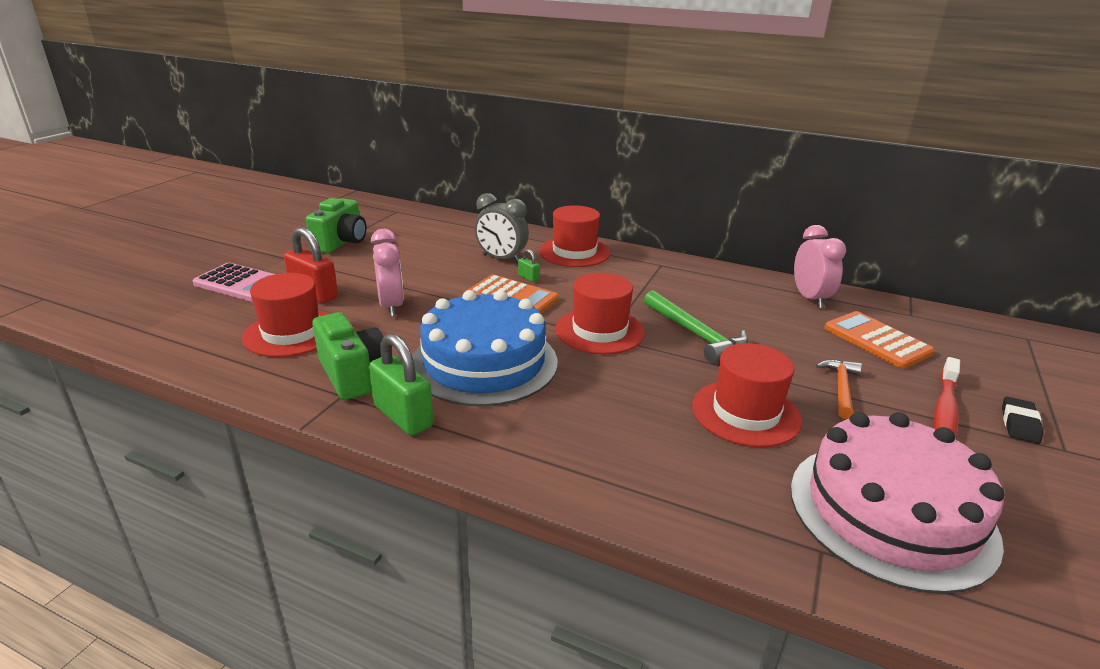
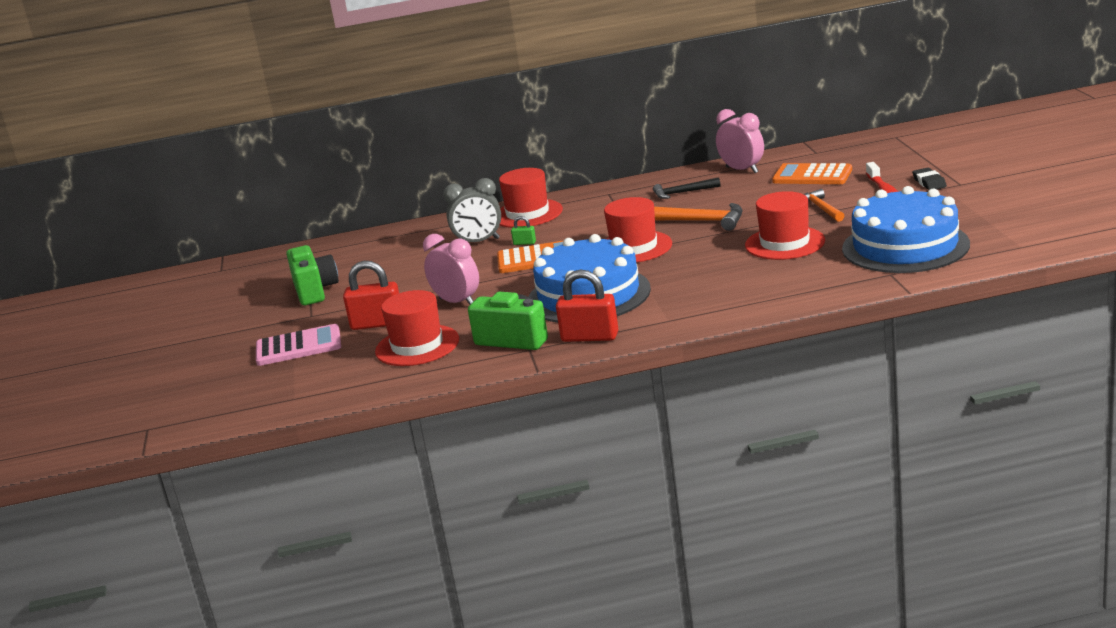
camera: 30 degrees left, 5 degrees down
green padlock [369,333,433,436] -> red padlock [556,270,618,342]
green hammer [644,290,748,363] -> orange hammer [654,203,743,231]
pink cake [790,412,1004,594] -> blue cake [842,186,970,273]
none -> black hammer [653,177,720,199]

